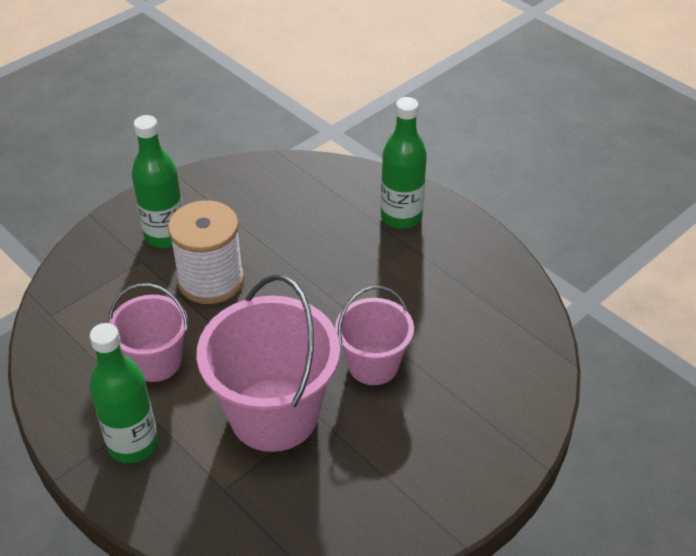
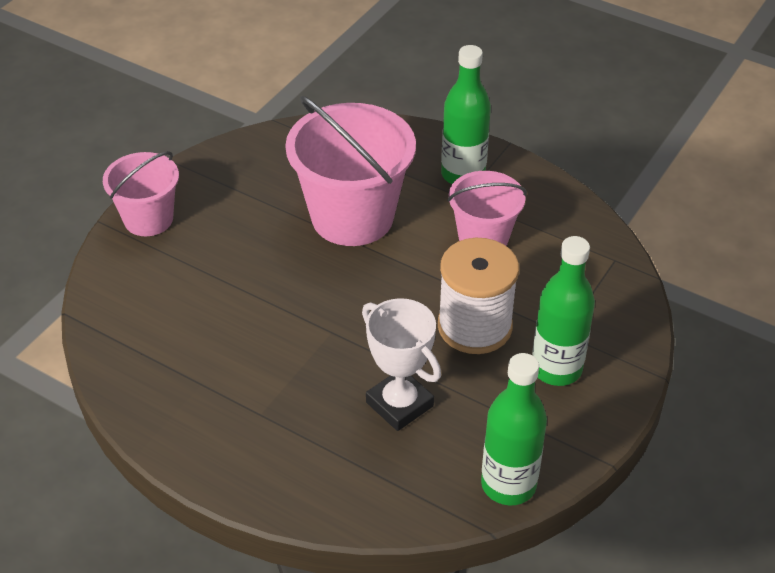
camera: 165 degrees right, 0 degrees up
pink bucket [335,286,414,385] -> pink bucket moved to [103,151,179,236]
green bottle [381,97,427,229] -> green bottle moved to [481,353,547,505]
none -> white trophy [362,298,441,431]

